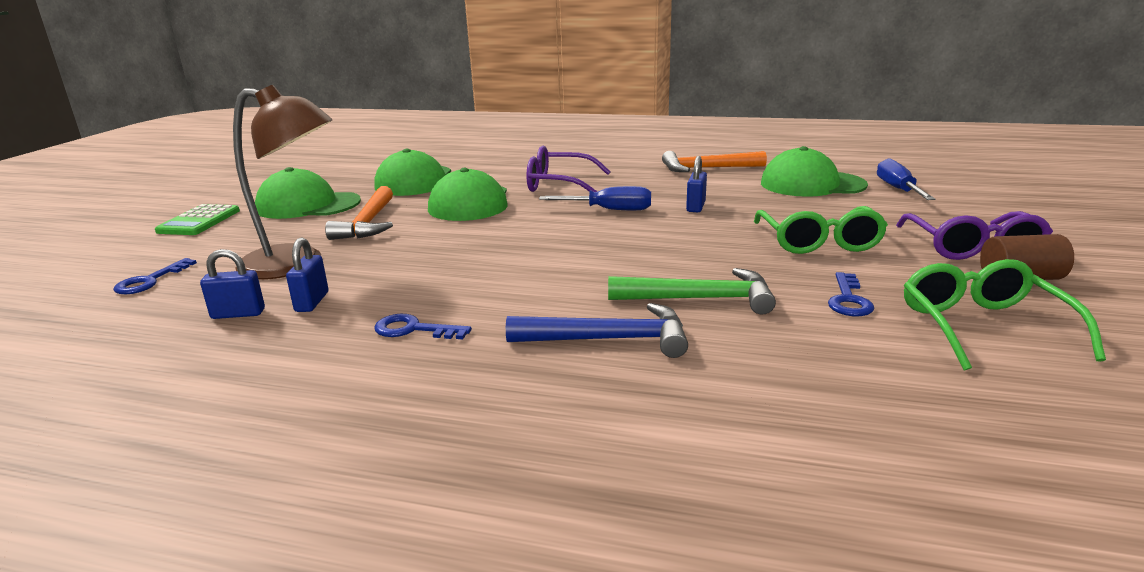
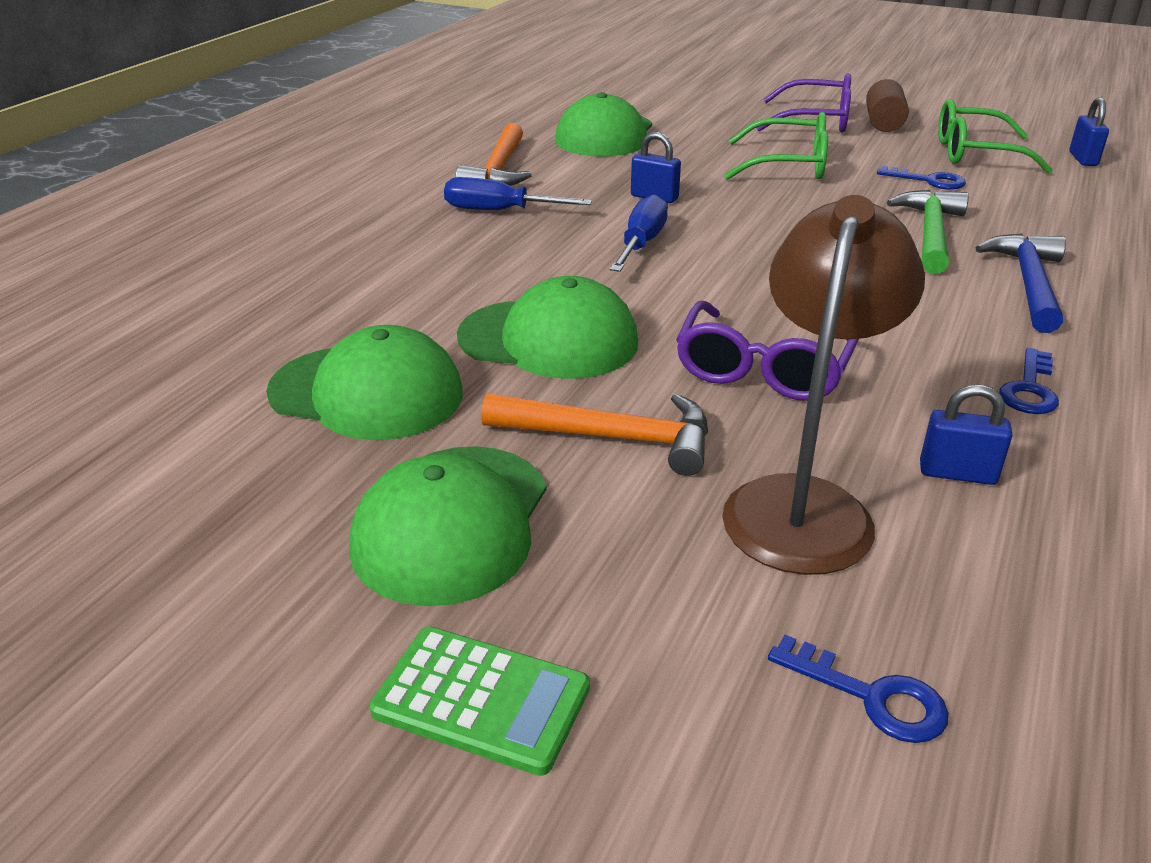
camera: 80 degrees left, 10 degrees up
blue padlock [200,249,265,319] -> blue padlock moved to [1069,97,1109,166]
purple glasses [527,146,611,192] -> purple glasses moved to [676,301,859,401]
blue screwdriver [877,158,935,200] -> blue screwdriver moved to [444,177,592,210]

